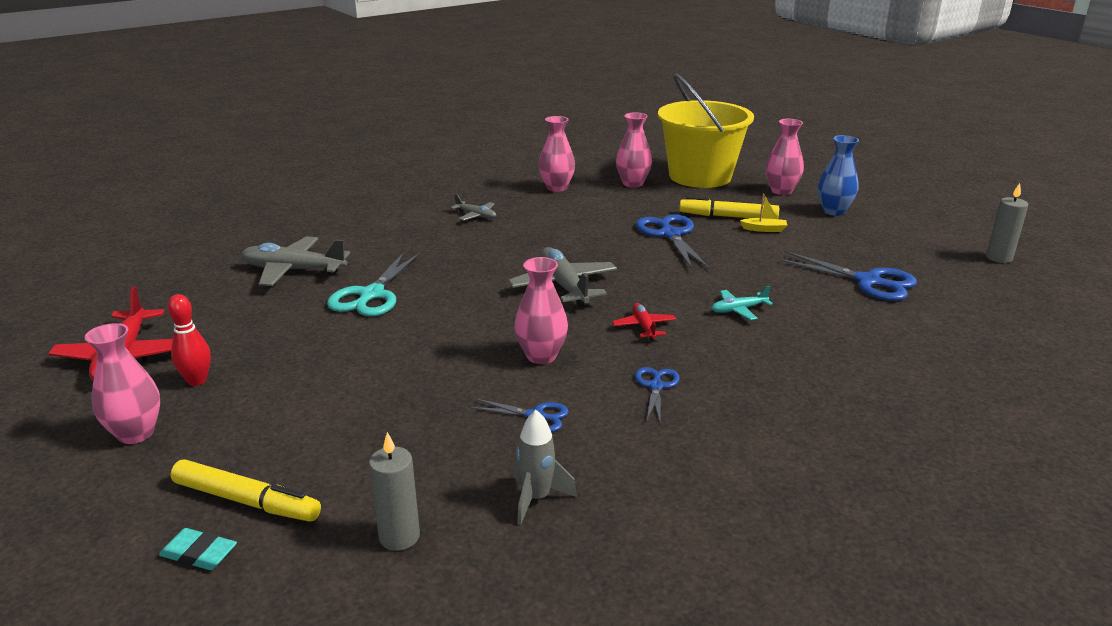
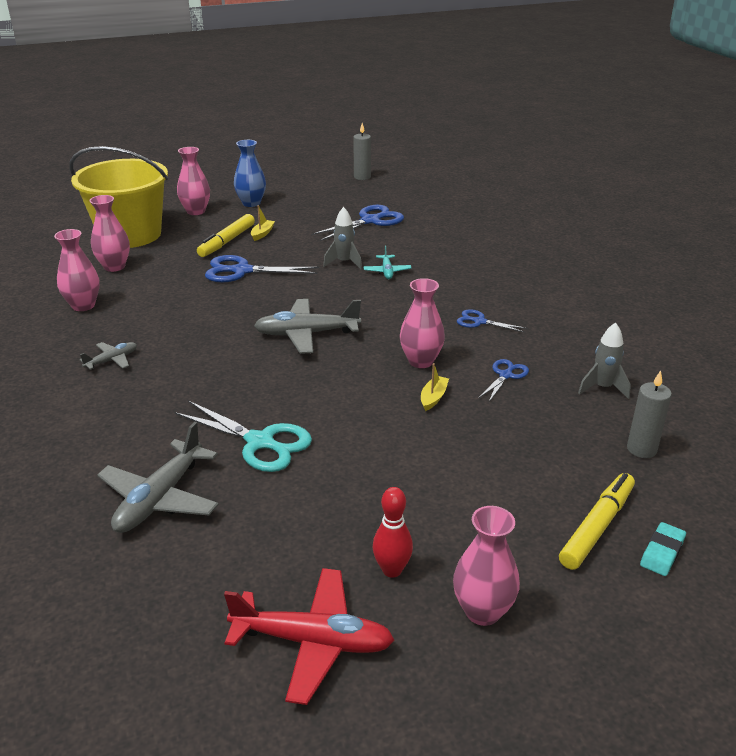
camera: 75 degrees left, 5 degrees up
red plane [612,303,676,340] -> none
none -> grey rocket [323,207,362,269]
none -> yellow boat [421,363,449,411]

